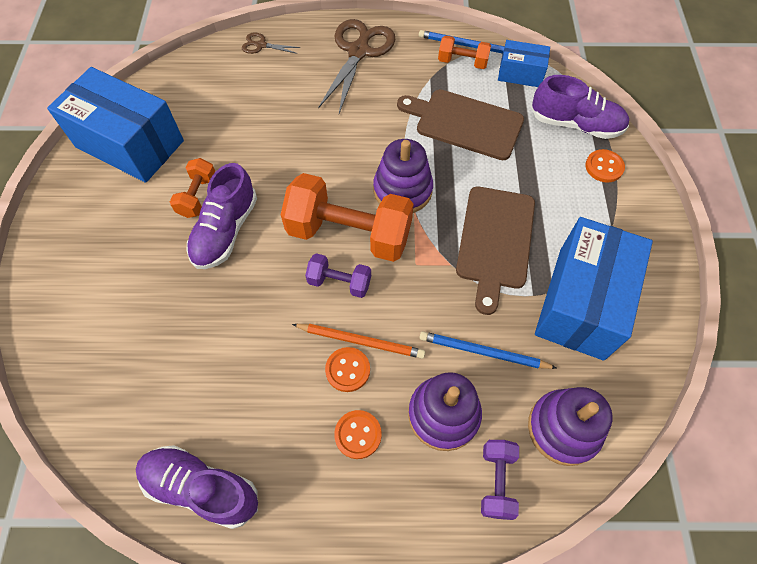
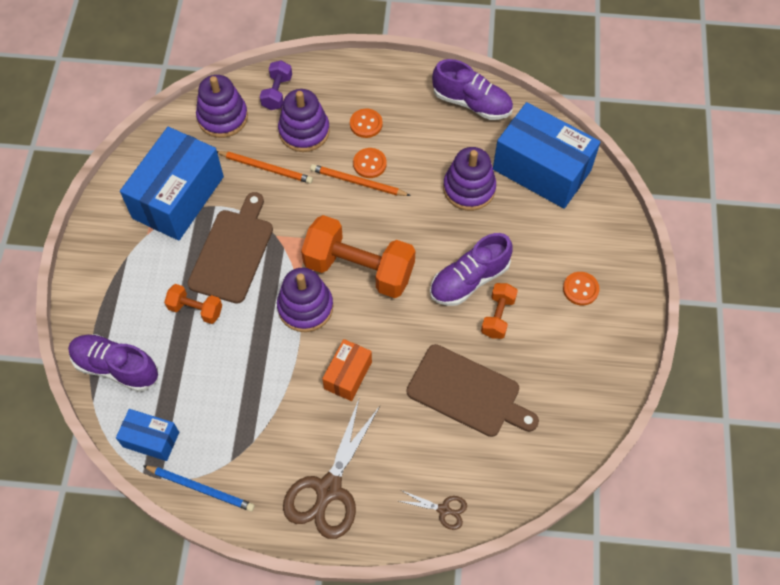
camera: 175 degrees left, 0 degrees up
blue box [47,67,184,183] -> blue box moved to [493,102,600,209]
purple shoe [187,163,257,269] -> purple shoe turned 150 degrees counterclockwise [430,233,513,306]
purple dumbbell [305,253,371,298] -> none
brown cutting board [397,89,524,160] -> brown cutting board moved to [407,344,539,437]
blue pencil [419,331,556,369] -> orange pencil [217,151,313,184]
orange dumbbell [438,35,491,69] -> orange dumbbell moved to [164,284,222,324]
orange button [585,149,625,183] -> orange button moved to [563,272,599,305]
none -> orange box [322,339,372,401]
none -> purple stacking toy [443,147,496,211]

